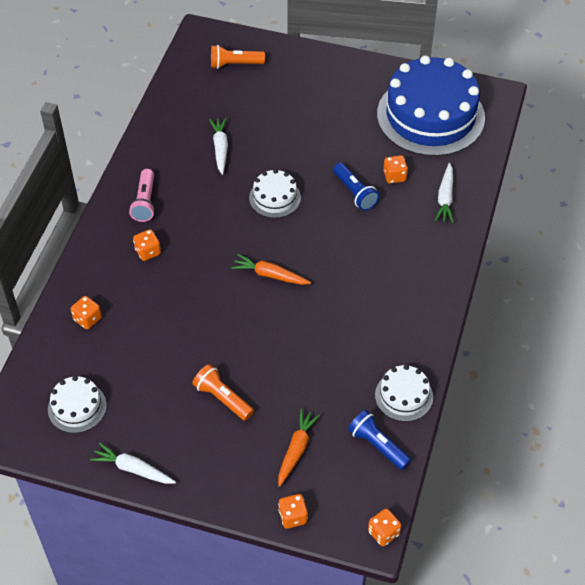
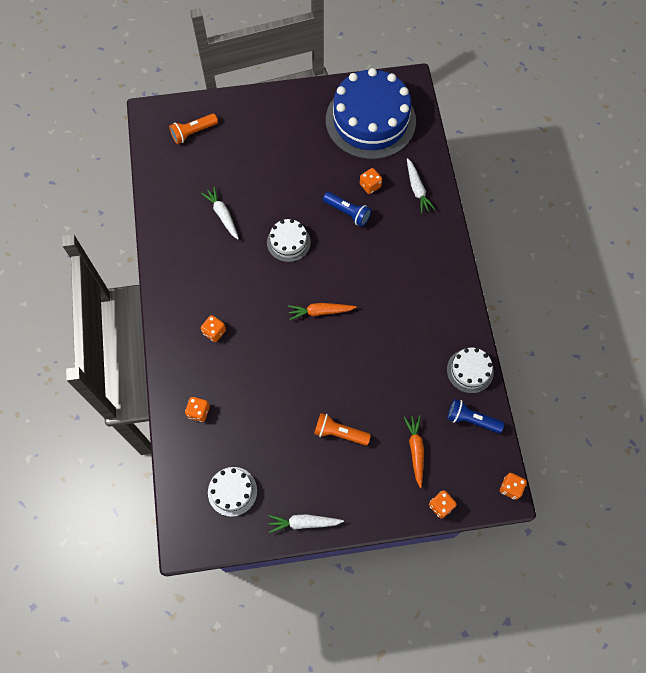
camera: 25 degrees left, 15 degrees up
pink flashlight [129,169,155,222] -> none

